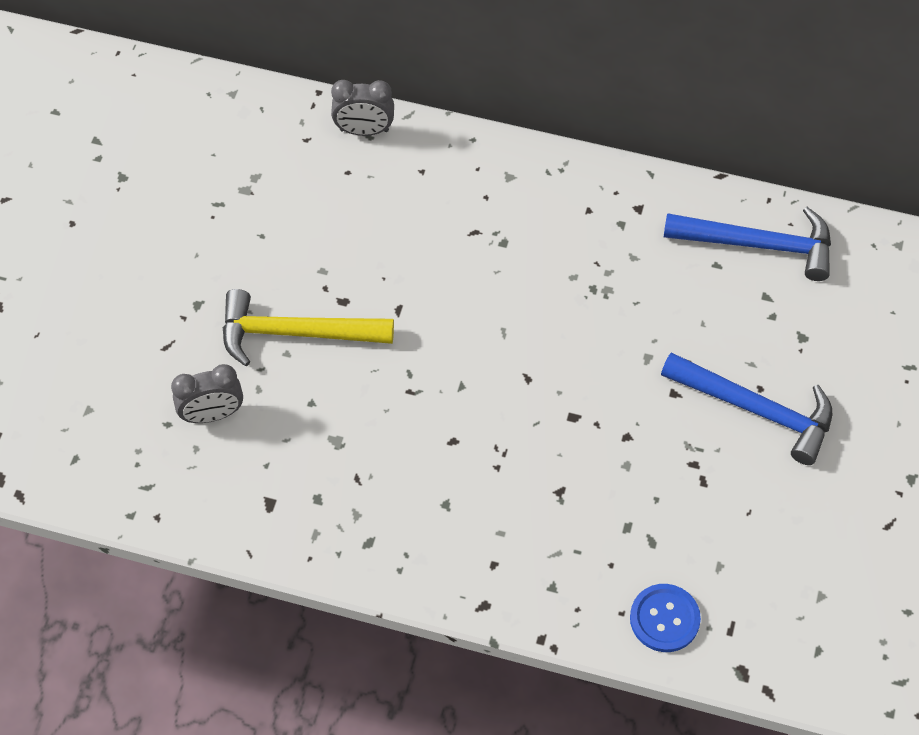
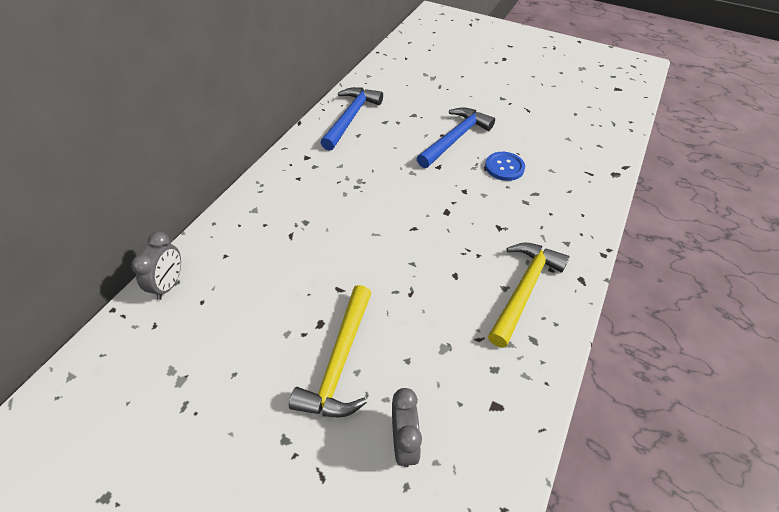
camera: 80 degrees left, 10 degrees down
blue button [630,584,701,652] -> blue button moved to [485,152,525,181]
none -> yellow hammer [488,243,570,348]

